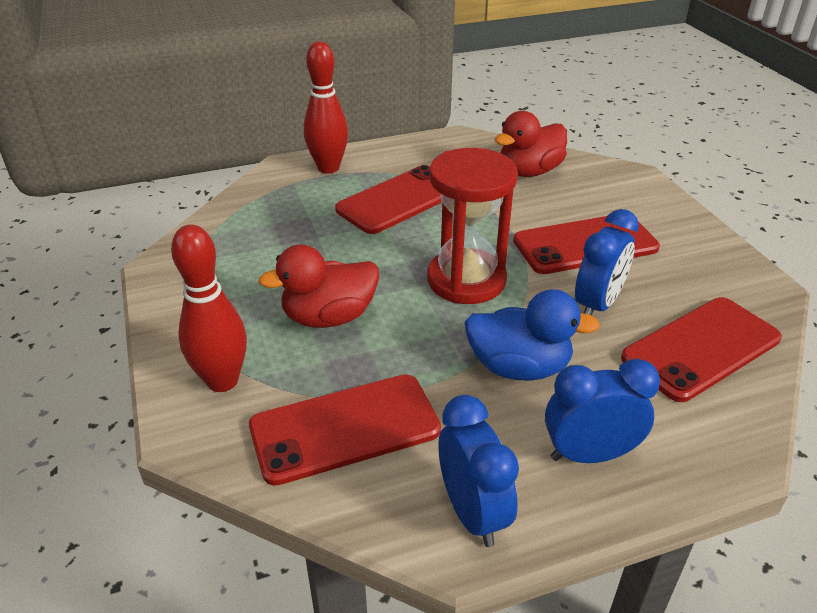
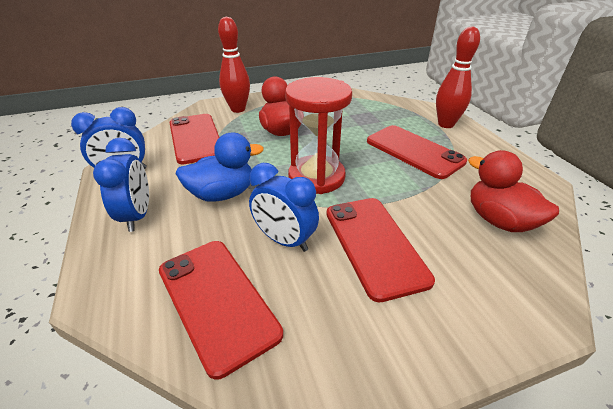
camera: 90 degrees right, 0 degrees up
blue duck [465,289,600,381] -> blue duck turned 120 degrees counterclockwise [175,132,264,202]

